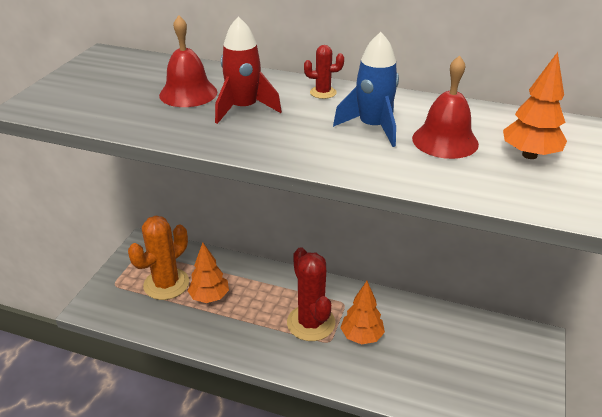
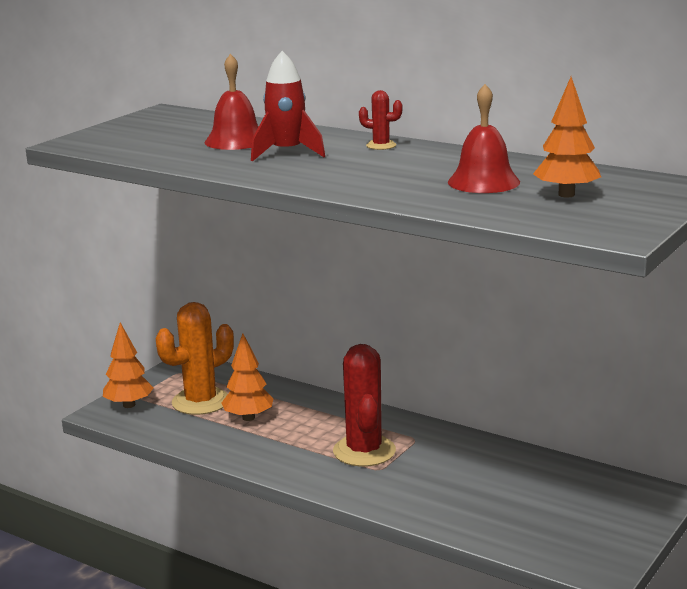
camera: 15 degrees right, 15 degrees down
blue rocket [333,32,399,147] -> none
orange tree [340,281,385,345] -> orange tree moved to [103,322,153,408]

